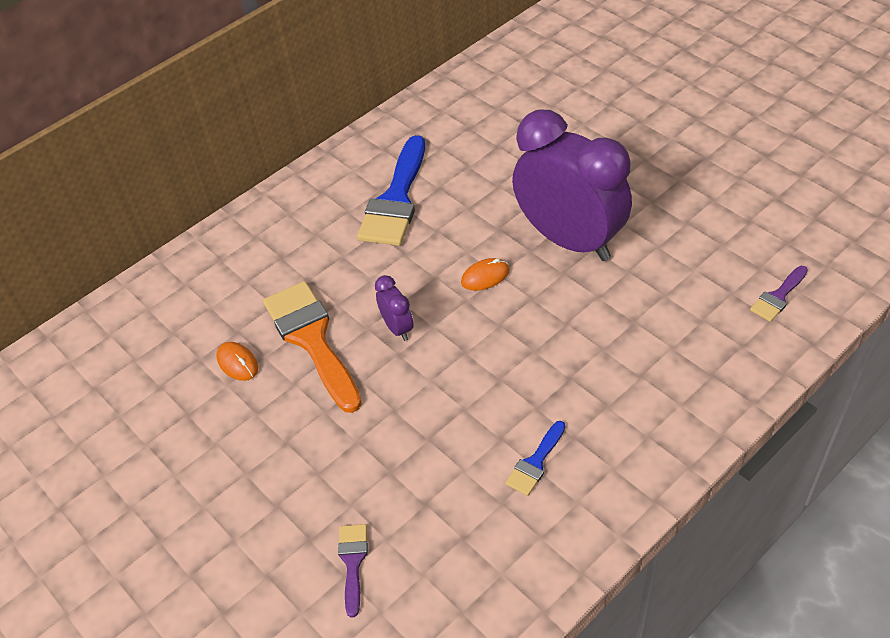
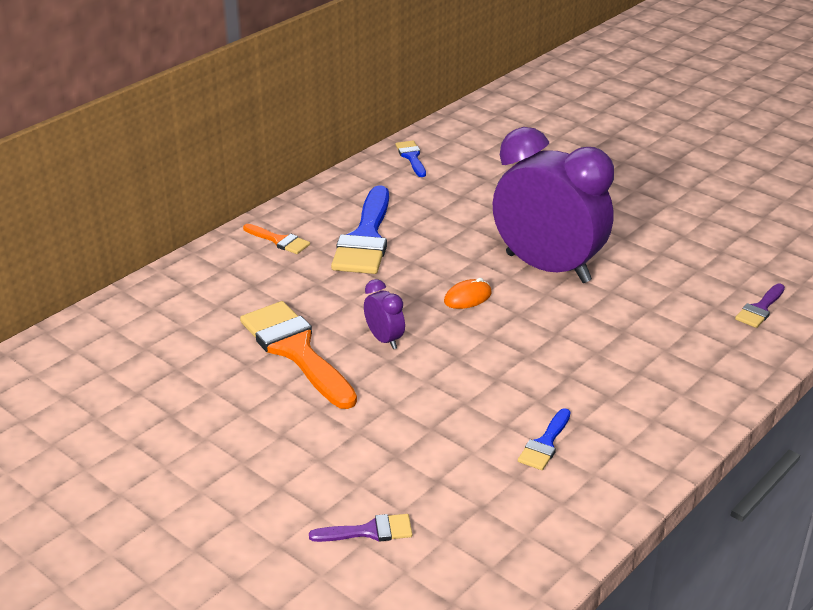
camera: 10 degrees left, 15 degrees down
orange mouse [216,342,258,381] -> none
purple brush [338,524,368,618] -> purple brush turned 90 degrees clockwise [309,514,412,542]
none -> orange brush [243,224,310,254]
none -> blue brush [395,141,426,177]

